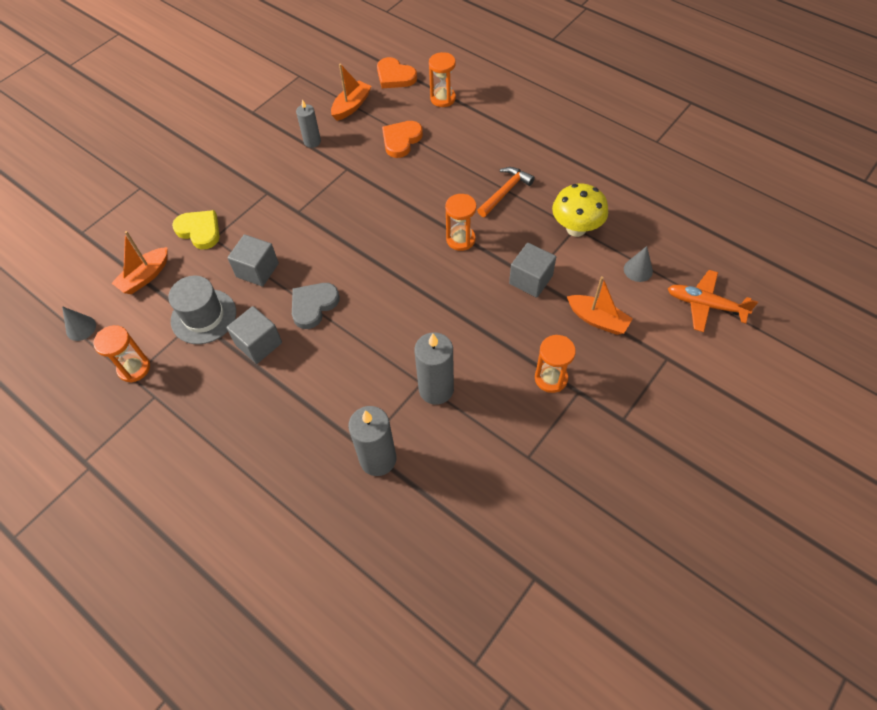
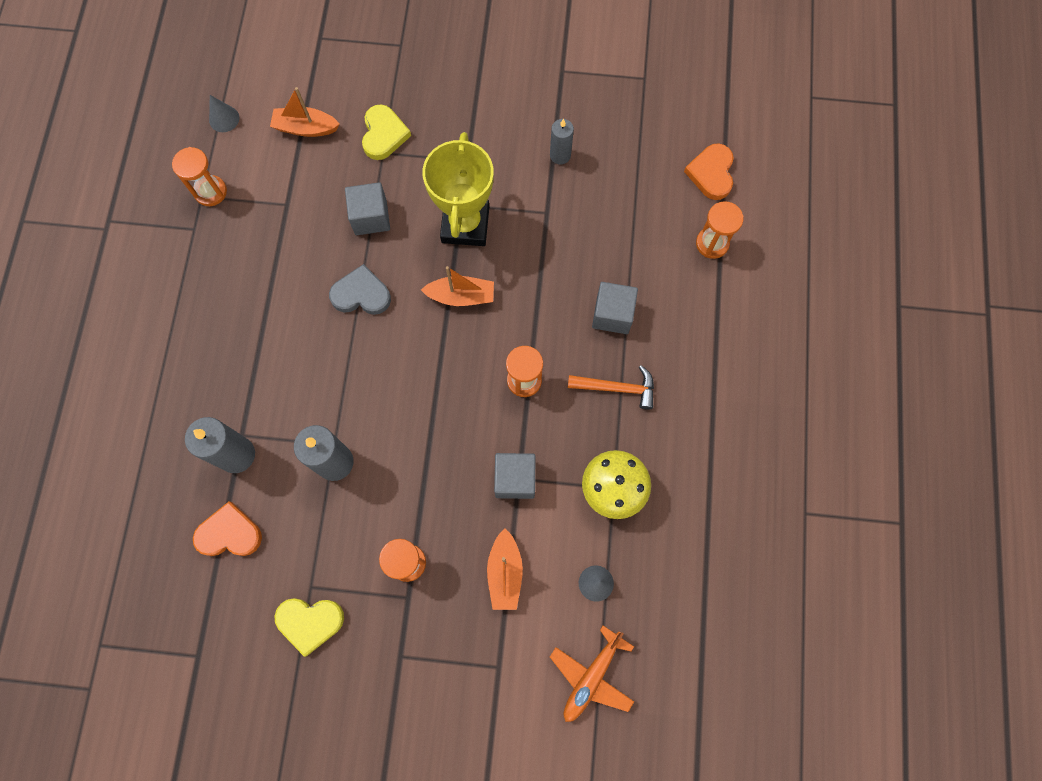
camera: 55 degrees right, 15 degrees up
grey hat [168,276,236,344] -> none
grey cube [226,306,282,364] -> grey cube moved to [592,282,638,334]
orange boat [331,64,372,121] -> orange boat moved to [421,266,494,306]
orange heart [382,121,423,158] -> orange heart moved to [193,501,262,556]
orange plane [668,270,758,332] -> orange plane turned 135 degrees counterclockwise [550,626,634,722]
none -> yellow heart [274,598,344,657]
none -> yellow trophy [422,132,494,246]

